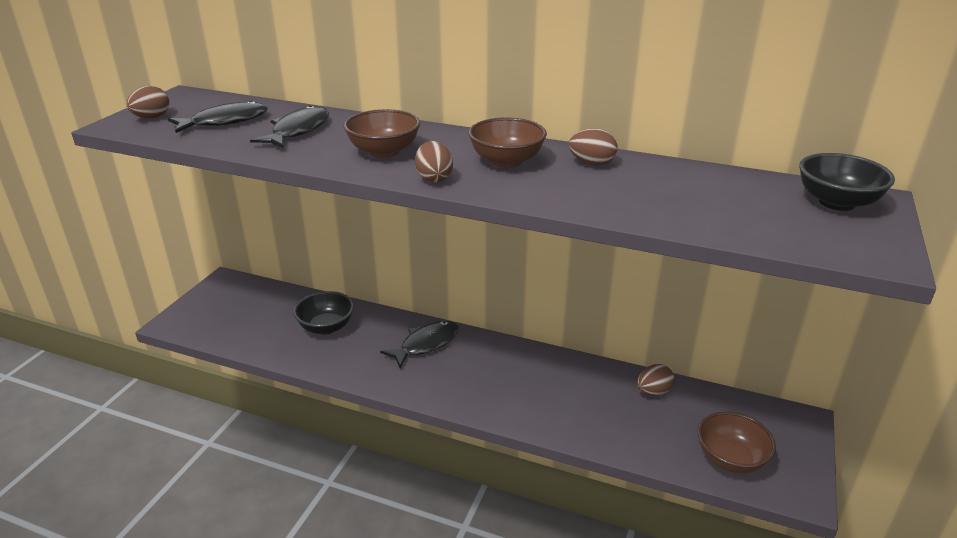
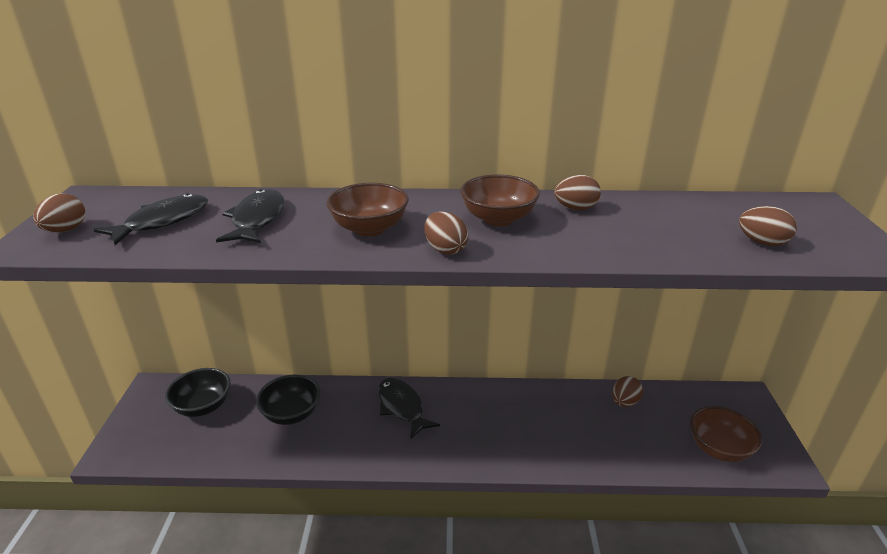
camera: 20 degrees left, 0 degrees up
black fish [380,321,459,368] -> black fish turned 60 degrees counterclockwise [378,378,440,440]
black bowl [799,153,895,211] -> black bowl moved to [165,368,231,417]
none -> brown egg [739,206,797,246]

